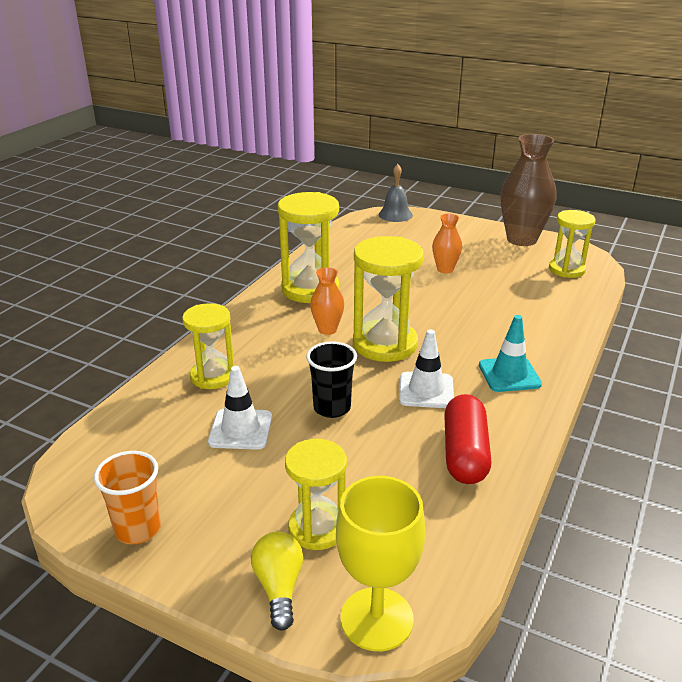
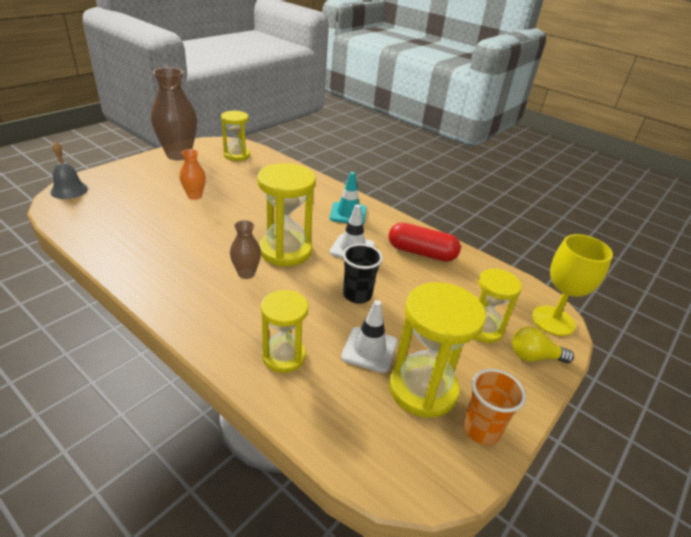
camera: 80 degrees left, 5 degrees up
yellow hourglass [278,192,339,303] -> yellow hourglass moved to [389,282,486,418]
orange vase [310,267,344,335] -> brown vase [230,220,261,279]

